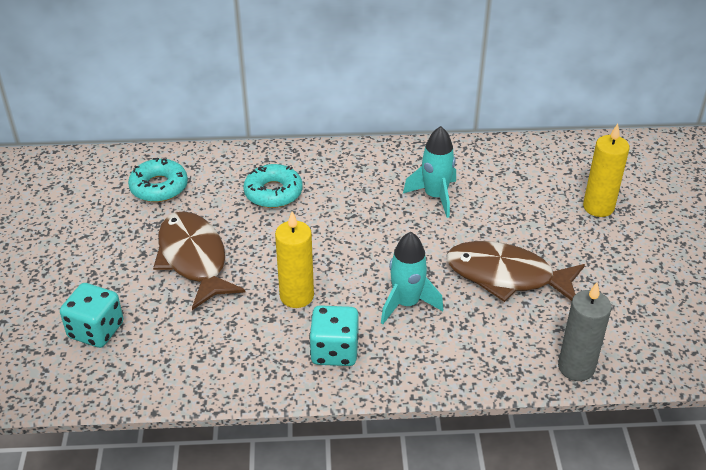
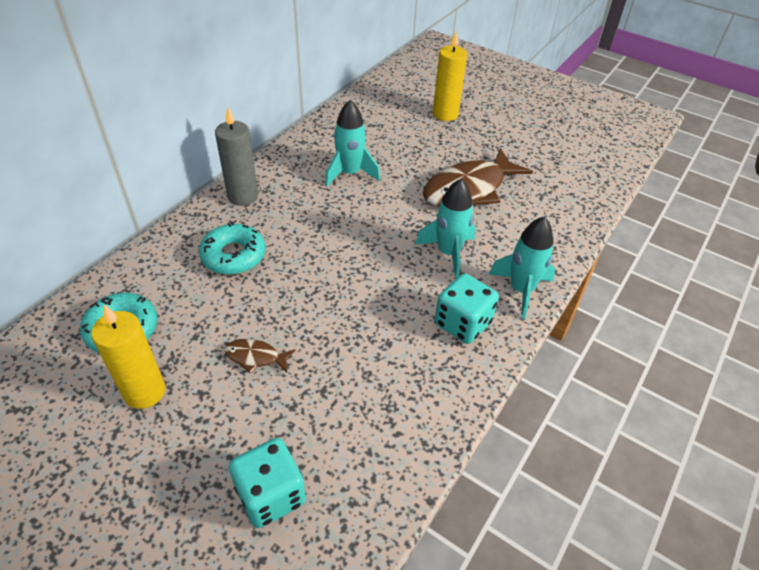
camera: 55 degrees left, 5 degrees up
brown fish [153,211,246,310] -> brown fish [224,339,295,373], size x0.44
yellow candle [275,211,314,308] -> yellow candle moved to [91,304,166,409]
grey candle [558,282,612,381] -> grey candle moved to [215,107,258,206]
none -> turquoise rocket [488,217,555,319]

